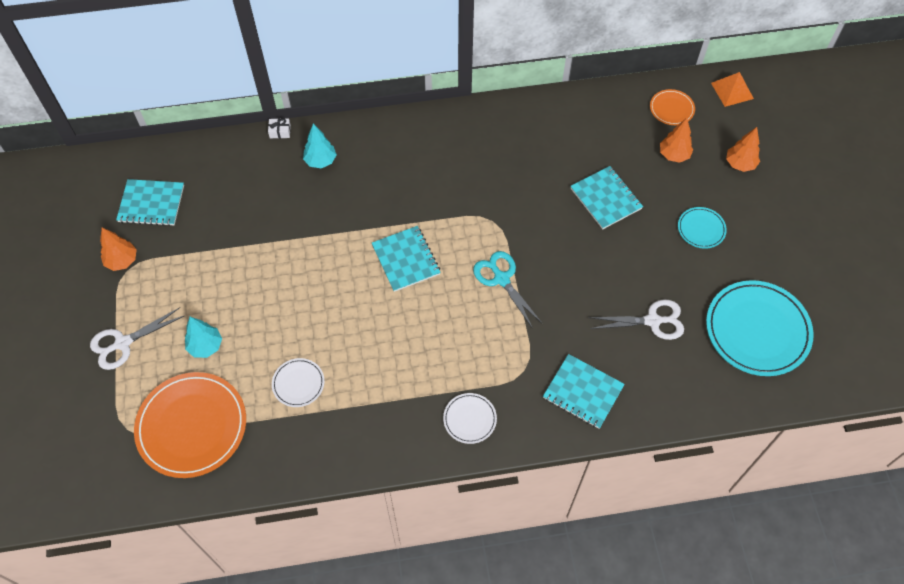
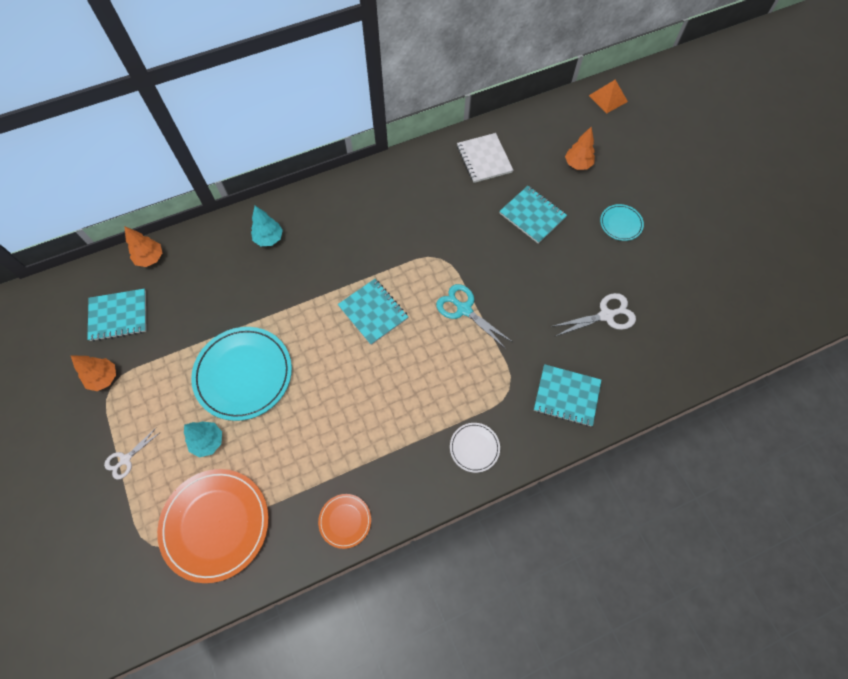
camera: 15 degrees left, 5 degrees up
white scissors [90,307,184,370] -> white scissors [104,427,161,479], size x0.64
white gift [268,118,291,138] -> none
white plate [272,358,325,407] -> none
orange plate [650,89,695,125] -> orange plate moved to [318,494,371,549]
turquoise plate [706,280,814,376] -> turquoise plate moved to [191,327,292,421]
orange tree [726,127,760,172] -> orange tree moved to [124,226,162,267]
none -> white notebook [457,133,513,183]

